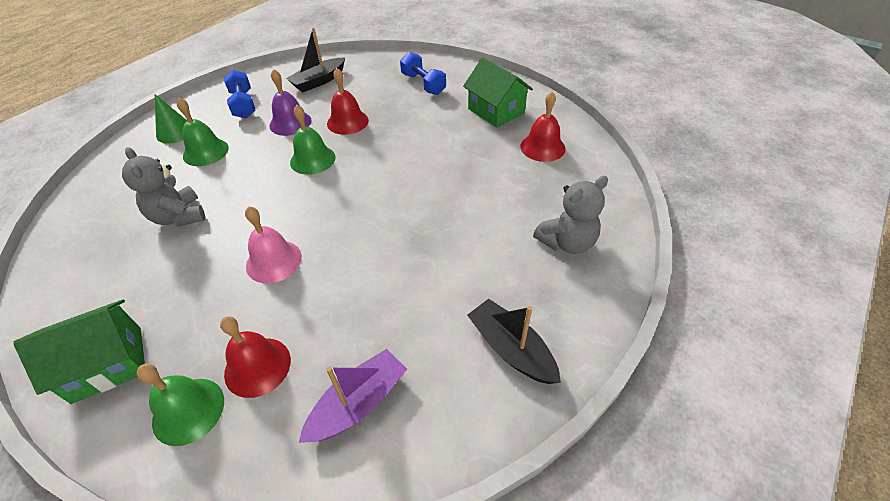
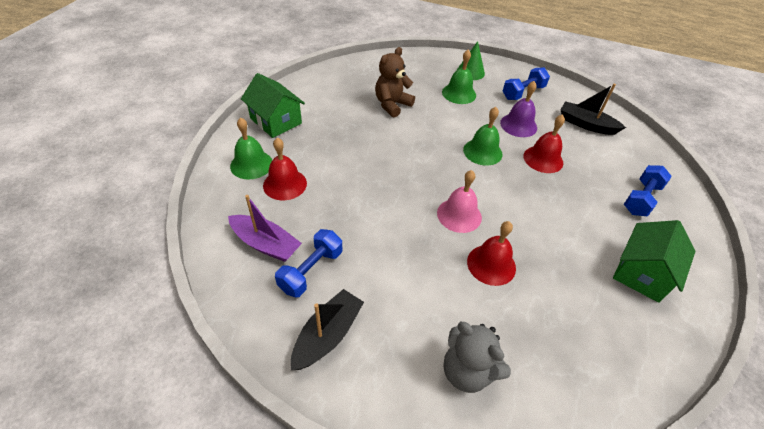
camera: 70 degrees right, 0 degrees up
grey teddy bear [122,147,205,227] -> brown teddy bear [375,47,415,118]
pink bell [245,206,302,283] -> pink bell moved to [437,170,482,233]
red bell [520,92,566,162] -> red bell moved to [467,221,516,286]
none -> blue dumbbell [275,229,342,298]

